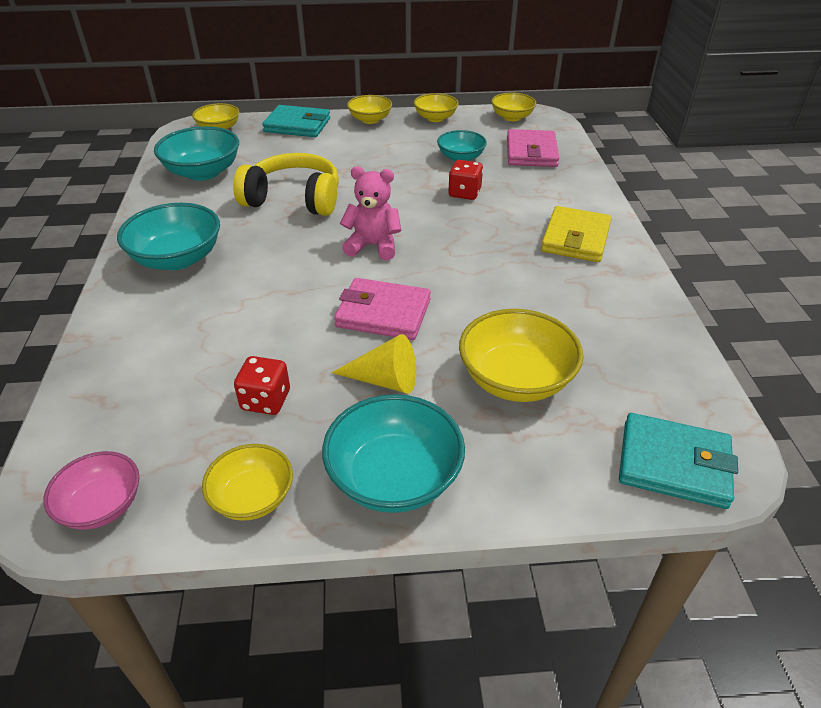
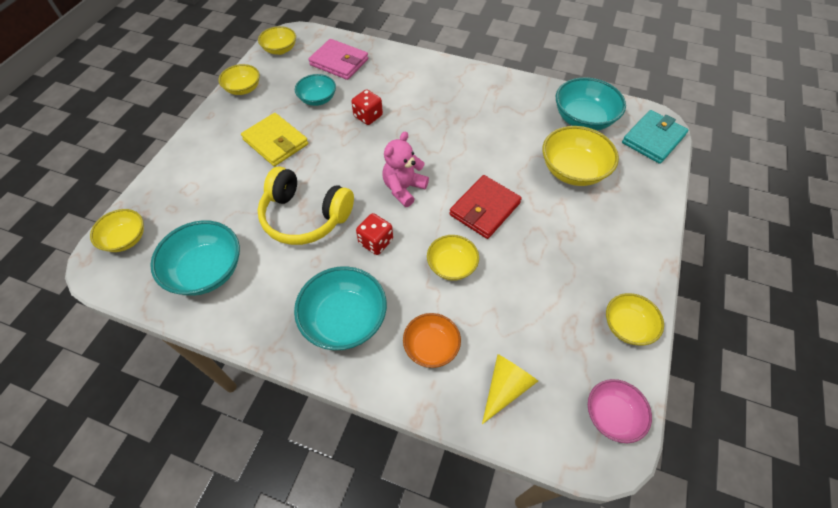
camera: 65 degrees left, 15 degrees up
yellow headphones [233,153,339,216] -> yellow headphones turned 105 degrees counterclockwise [257,166,354,245]
red dice [234,356,290,415] -> red dice moved to [356,213,393,255]
turquoise wallet [262,105,330,137] -> none
turquoise bowl [322,394,465,513] -> turquoise bowl moved to [556,77,626,130]
yellow cone [331,334,416,394] -> yellow cone moved to [482,354,538,424]
pink wallet [334,278,431,340] -> red wallet [449,175,522,239]
yellow bowl [347,95,392,124] -> yellow bowl moved to [427,235,479,281]
yellow wallet [541,206,612,262] -> yellow wallet moved to [241,113,308,166]
none -> orange bowl [403,313,461,368]

